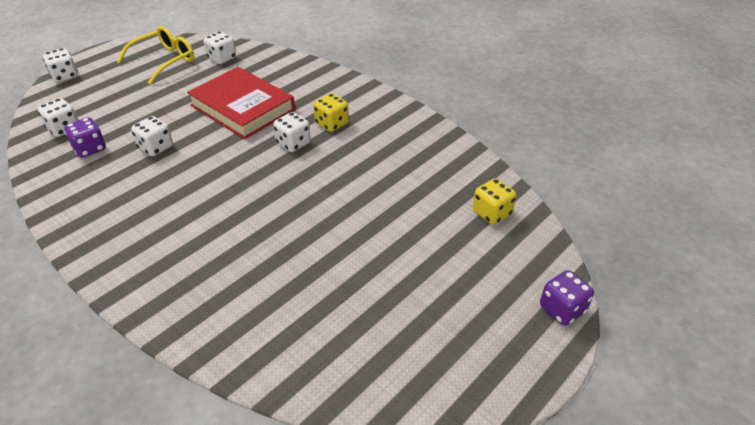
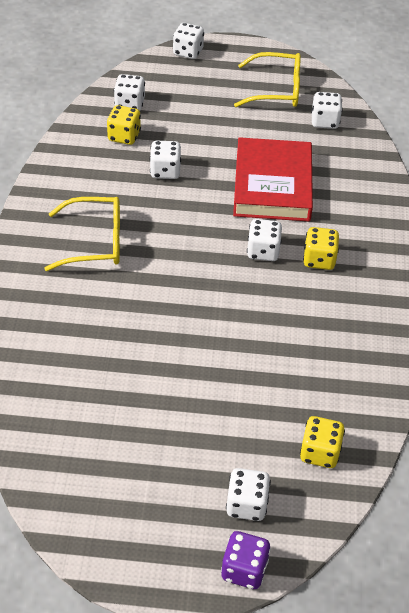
camera: 50 degrees right, 5 degrees up
purple dice [64,117,106,158] -> yellow dice [107,105,141,145]
none -> yellow glasses [44,197,120,271]
none -> white dice [226,468,271,521]

